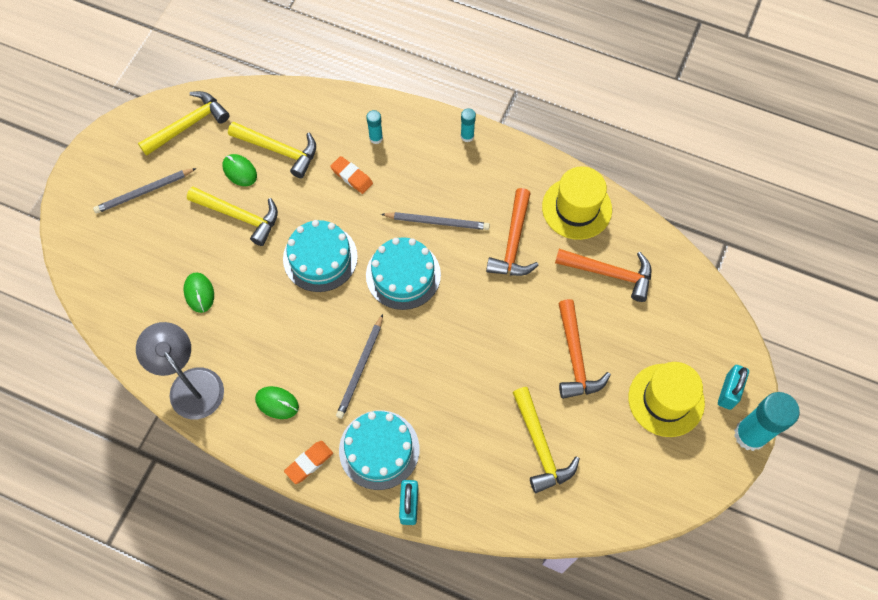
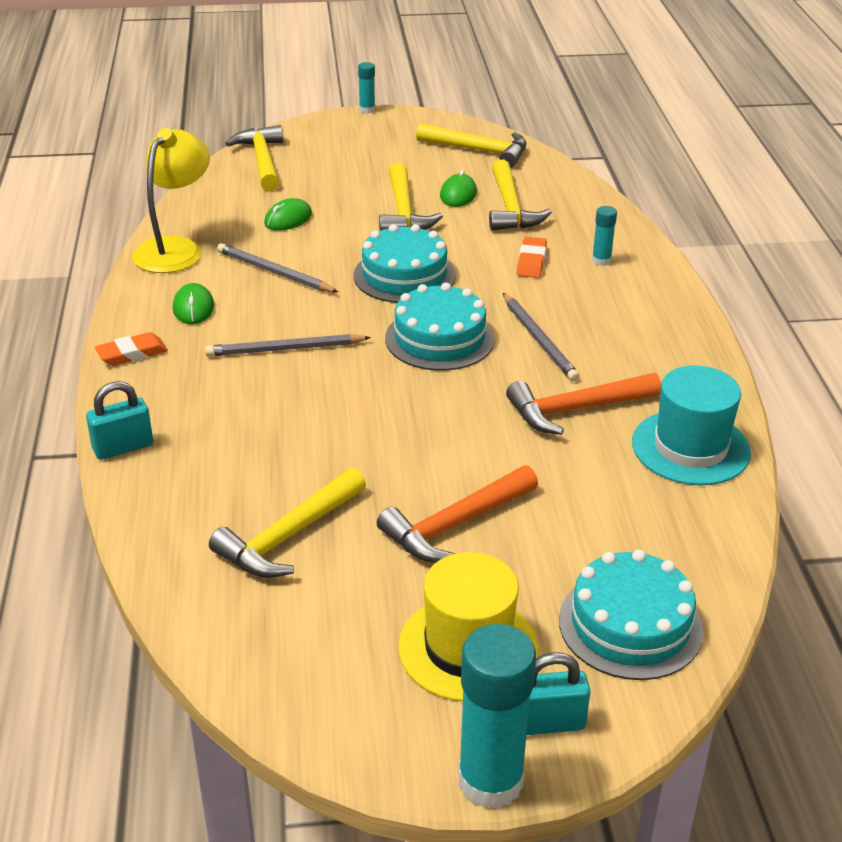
camera: 60 degrees right, 30 degrees down
grey pencil [93,168,196,214] -> grey pencil moved to [217,243,338,292]
grey lamp [136,322,224,419] -> yellow lamp [132,128,210,273]
orange eraser [284,441,333,484] -> orange eraser turned 45 degrees counterclockwise [95,332,168,366]
turquoise cake [339,411,419,490] -> turquoise cake moved to [559,550,703,680]
turquoise glue stick [461,108,476,142] -> turquoise glue stick moved to [358,62,375,113]
yellow hat [542,166,612,240] -> turquoise hat [632,365,751,485]
orange hammer [555,249,651,302] -> none
none -> yellow hammer [225,125,283,191]

